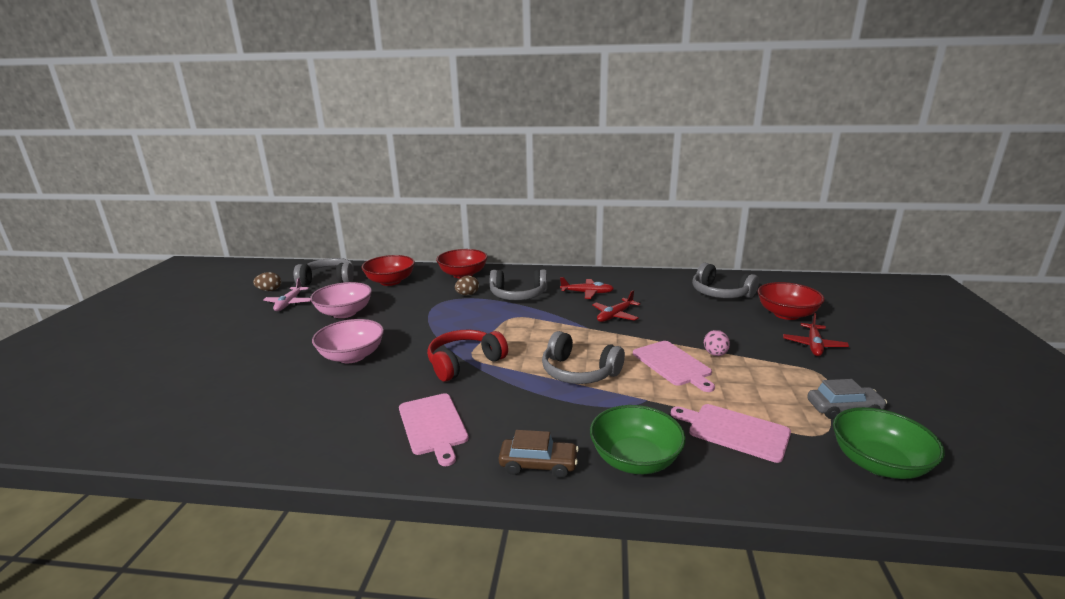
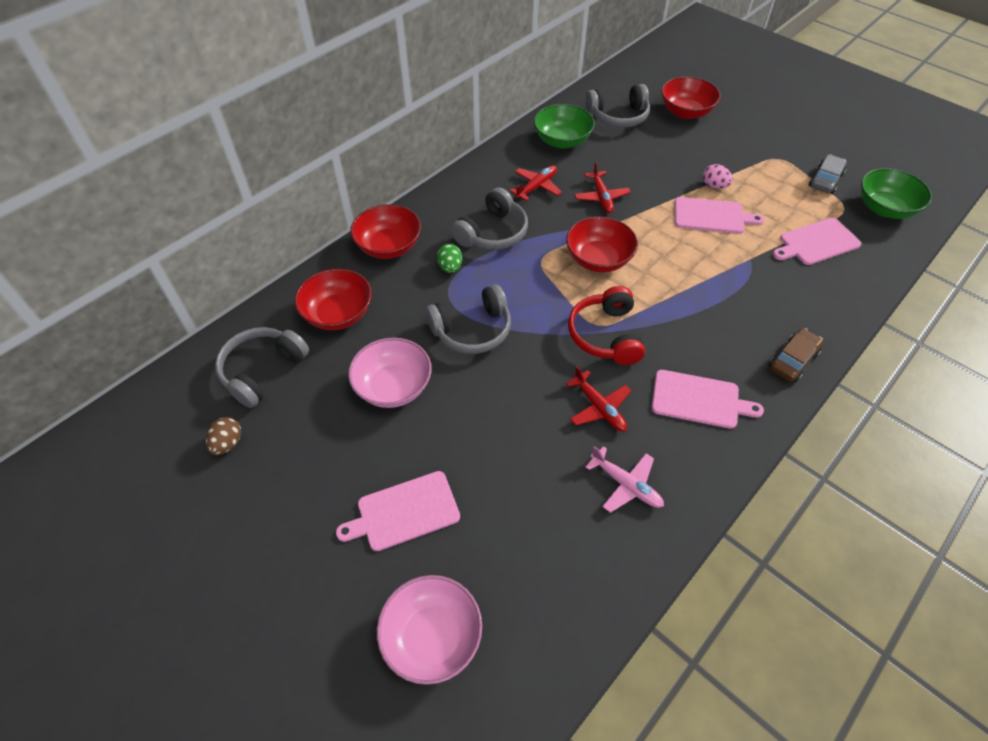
camera: 55 degrees left, 30 degrees up
pink plane [263,278,311,311] -> pink plane moved to [585,446,664,513]
pink bowl [312,319,384,363] -> pink bowl moved to [377,575,482,685]
brown egg [455,276,479,295] -> green egg [437,244,462,273]
grey headphones [542,331,625,384] -> grey headphones moved to [425,284,511,354]
green bowl [590,405,686,474] -> green bowl moved to [534,104,595,148]
red plane [783,313,849,356] -> red plane moved to [566,366,631,431]
none -> pink cutting board [336,471,460,551]
none -> red bowl [566,216,638,272]

